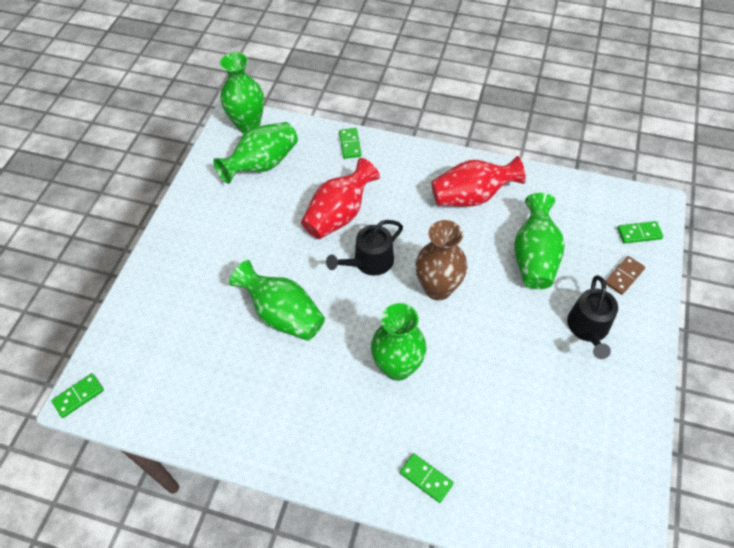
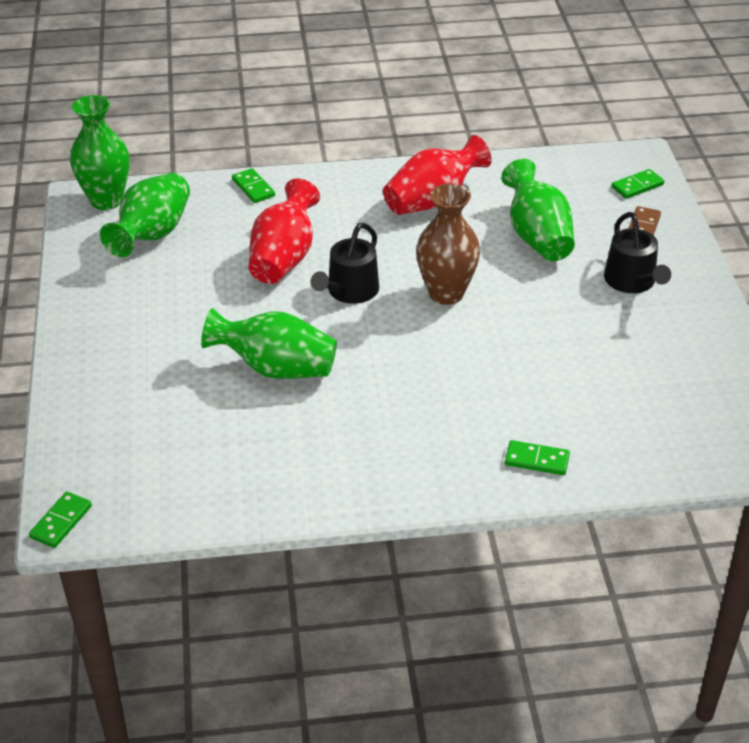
camera: 25 degrees left, 15 degrees down
green vase [371,303,427,381] -> none

